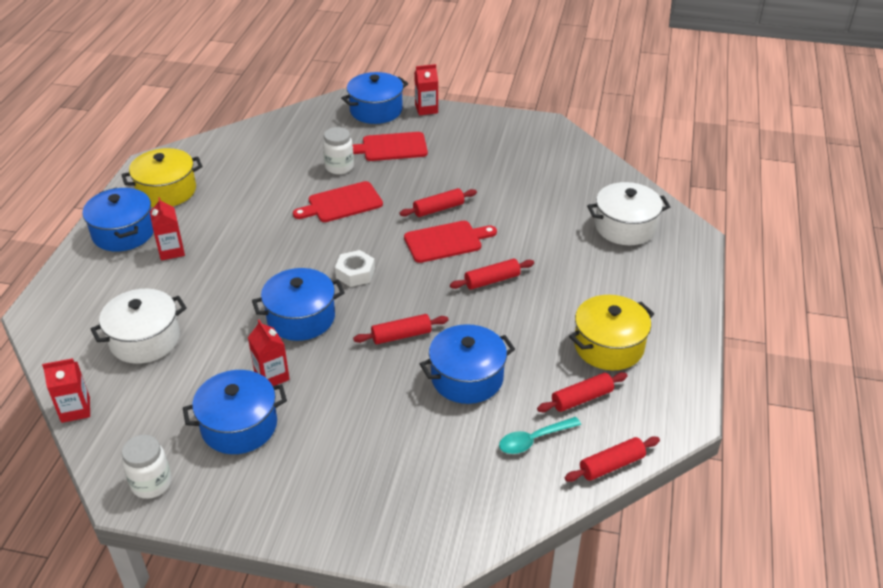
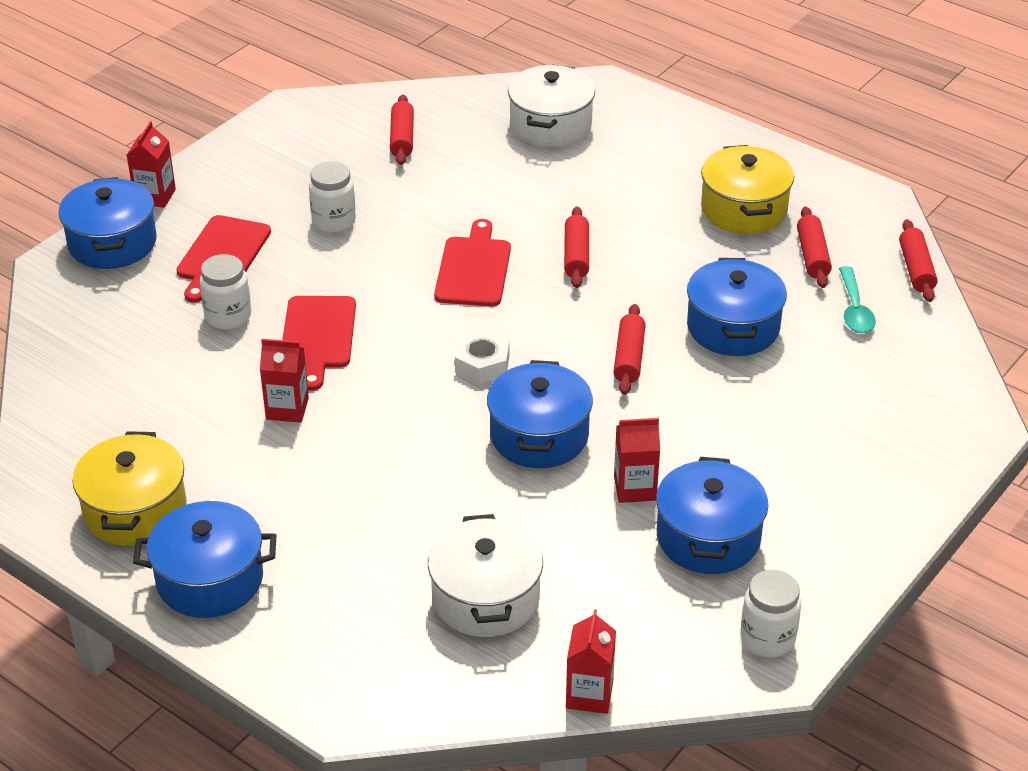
camera: 65 degrees left, 0 degrees up
red carton [150,197,185,261] -> red carton moved to [260,339,309,423]
red rolling pin [400,188,477,217] -> red rolling pin moved to [390,95,414,165]
none -> white jar [309,161,356,233]

